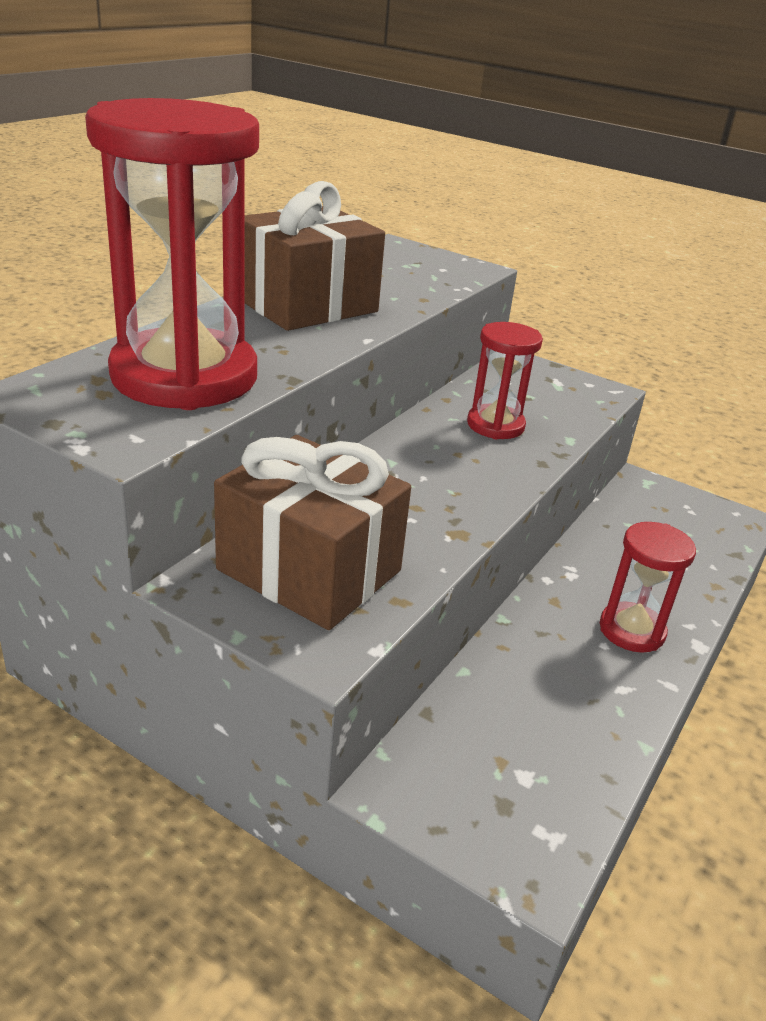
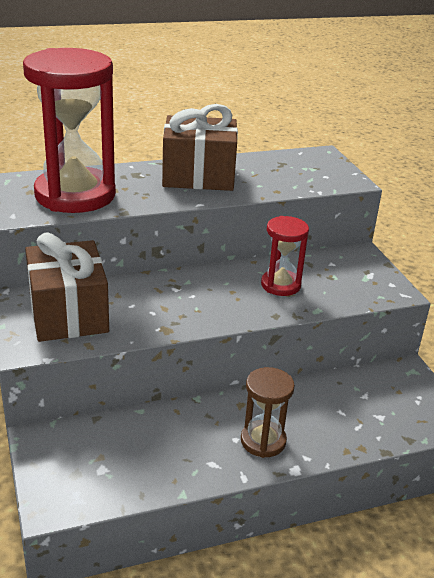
camera: 40 degrees right, 0 degrees up
red hourglass [600,522,696,652] -> brown hourglass [241,367,295,458]

